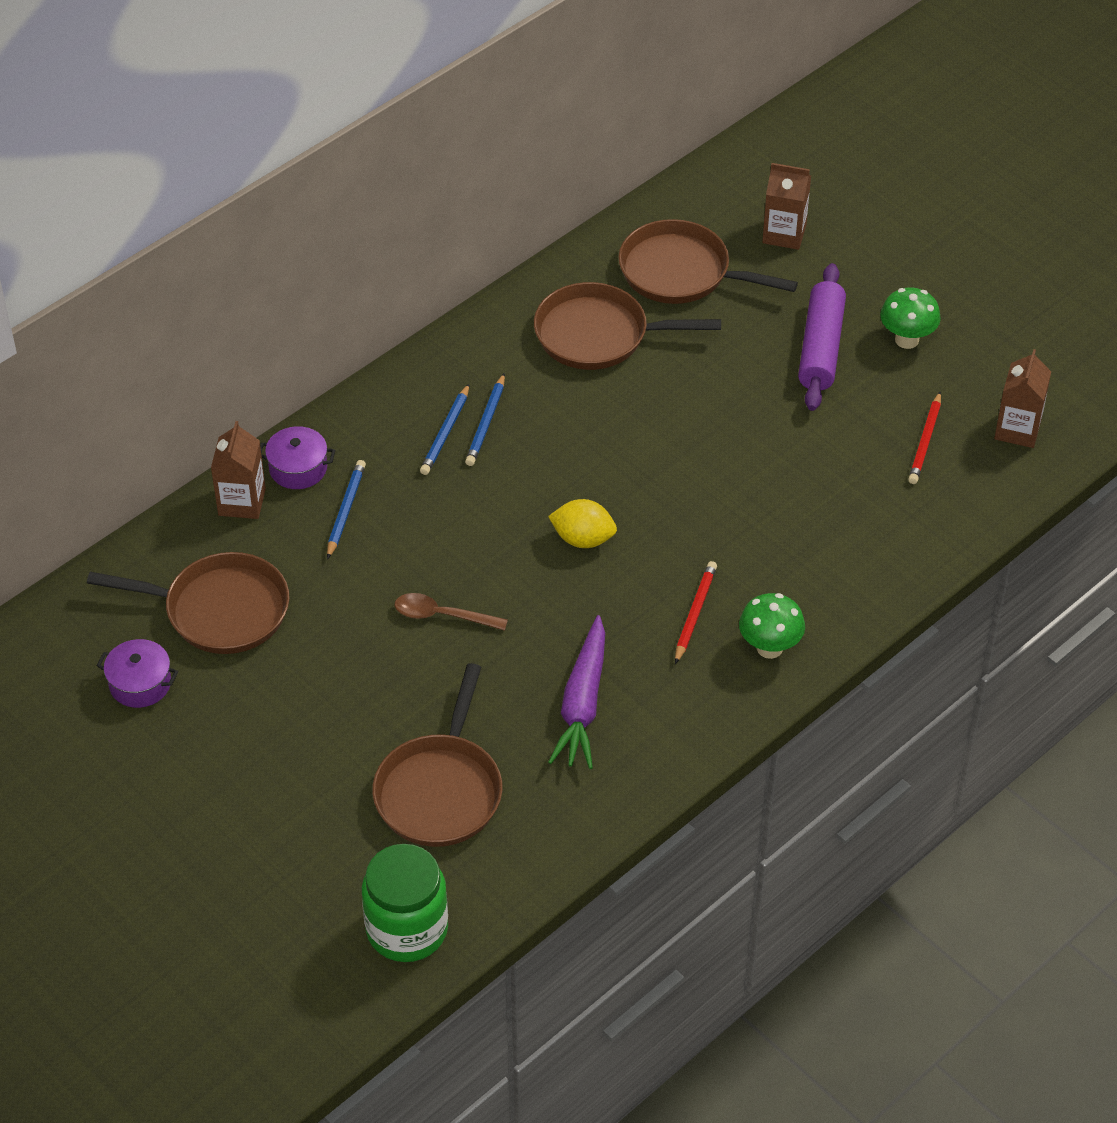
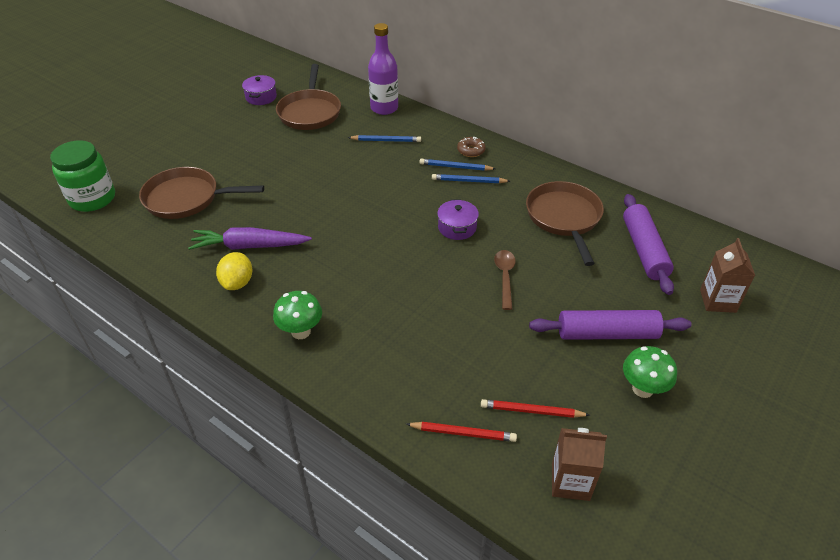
camera: 80 degrees right, 5 degrees down
brown carton [211,421,266,519] -> purple bottle [368,23,398,115]
purple pot [260,426,335,489] -> purple pot moved to [437,199,479,240]
brown spoon [395,593,508,631] -> brown spoon moved to [494,250,516,310]
yellow lemon [548,499,617,548] -> yellow lemon moved to [216,252,252,290]
brown pan [619,219,798,304] -> purple rolling pin [623,194,674,295]
red pencil [675,561,717,664] -> red pencil moved to [406,422,517,442]
none -> brown donut [457,137,486,157]

